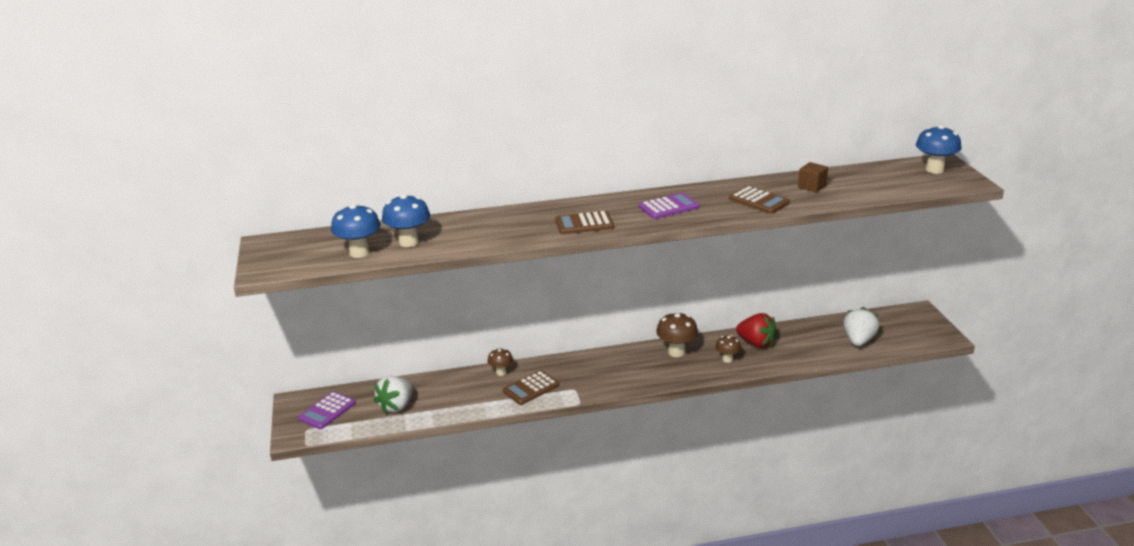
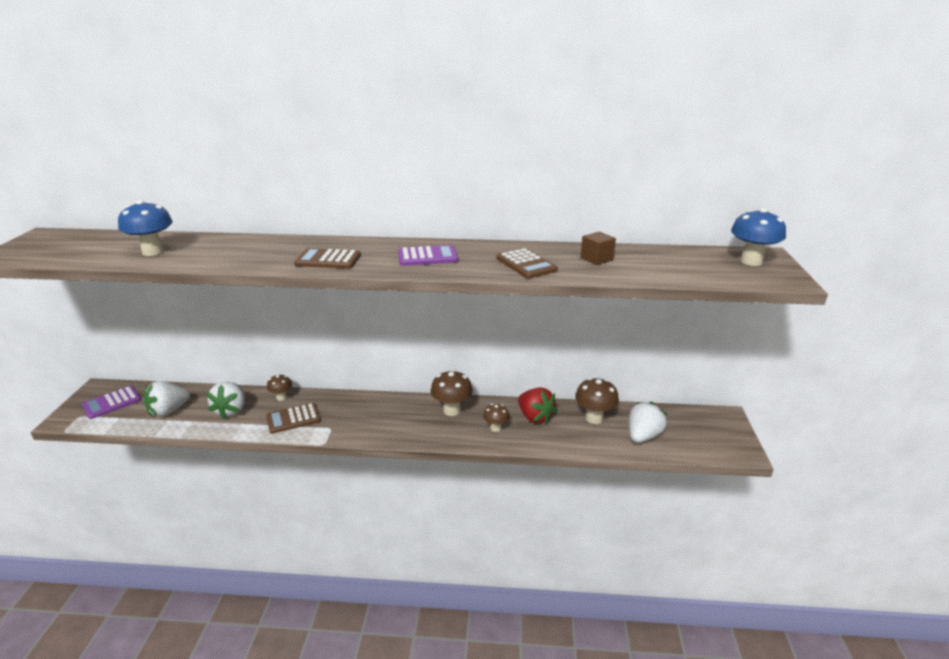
camera: 15 degrees right, 0 degrees up
blue mushroom [331,204,381,258] -> none
none -> white strawberry [207,382,245,419]
none -> brown mushroom [575,378,619,424]

